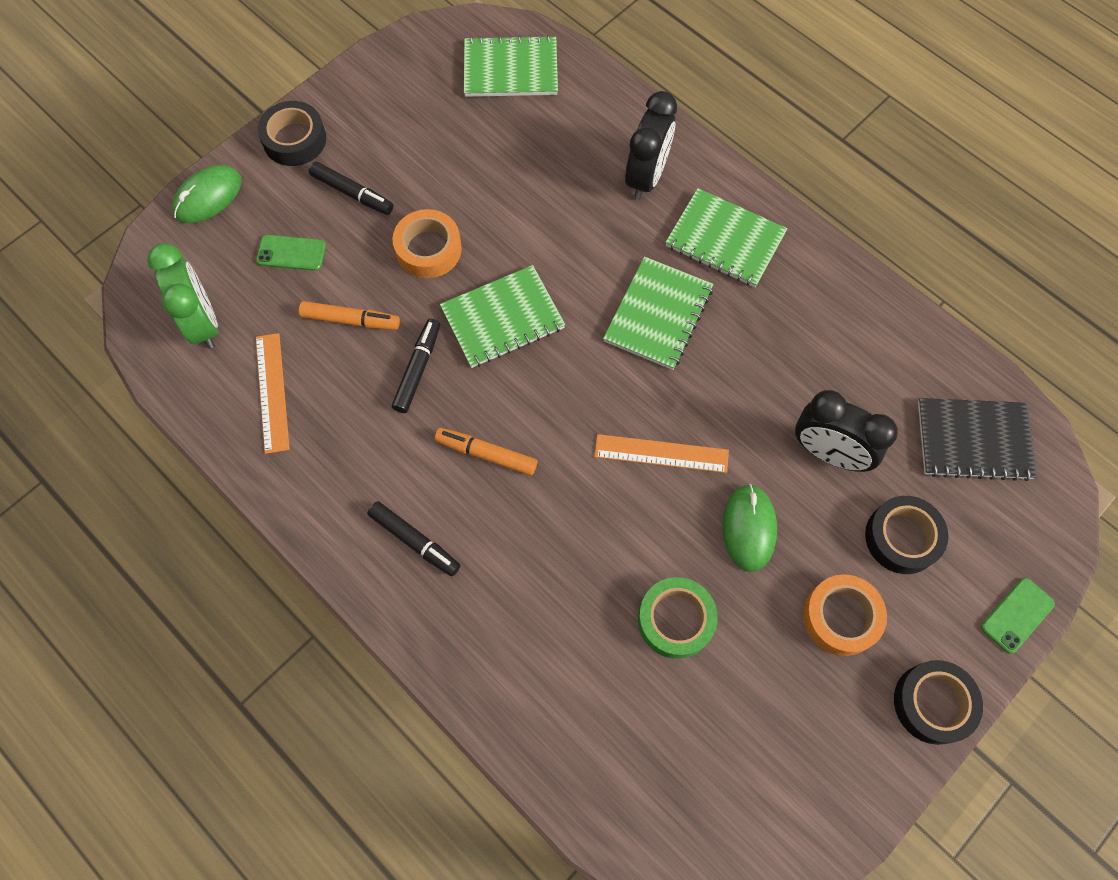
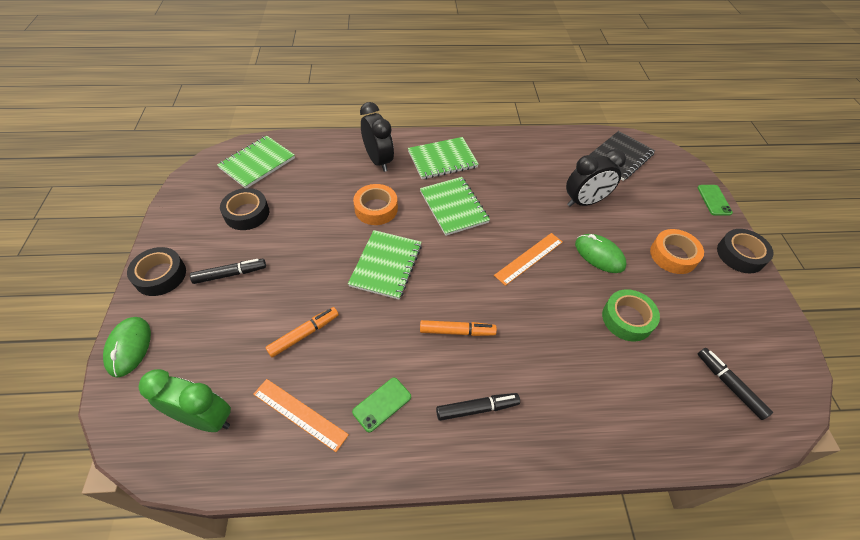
camera: 50 degrees left, 15 degrees down
green phone [256,235,326,271] -> green phone moved to [352,377,411,432]
orange tape [392,209,462,278] -> orange tape moved to [353,184,398,225]
black marker [392,319,440,413] -> black marker moved to [698,348,773,420]
orange marker [435,428,537,476] -> orange marker turned 150 degrees counterclockwise [420,320,497,336]
black tape [865,496,948,574] -> black tape moved to [220,188,269,230]

